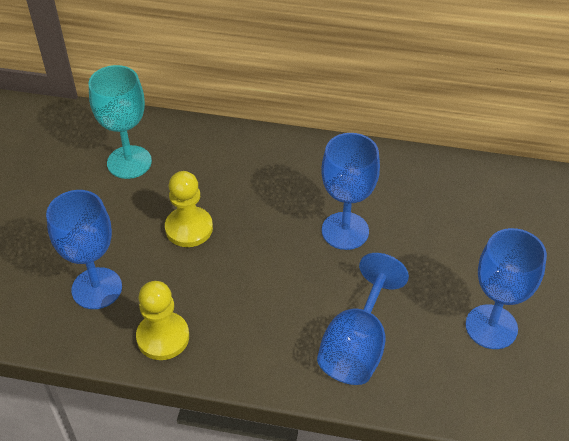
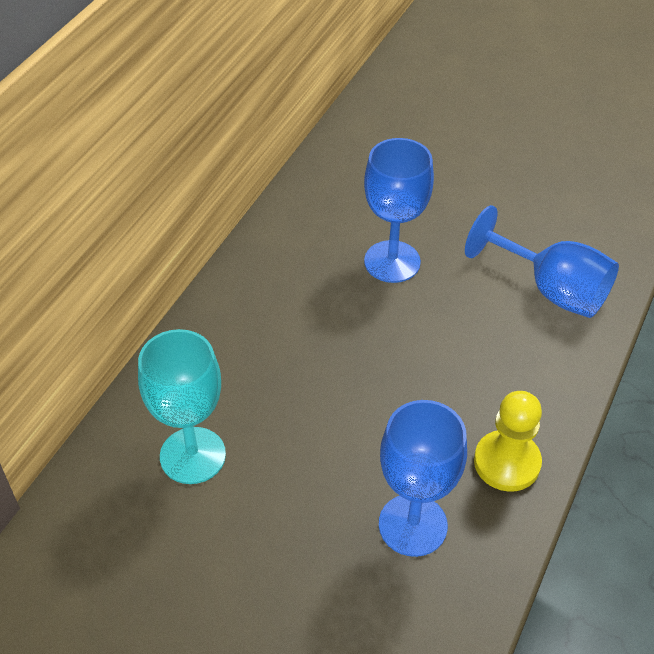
camera: 75 degrees left, 0 degrees up
yellow pawn [165,171,213,247] -> none
blue goblet [466,228,547,349] -> none

